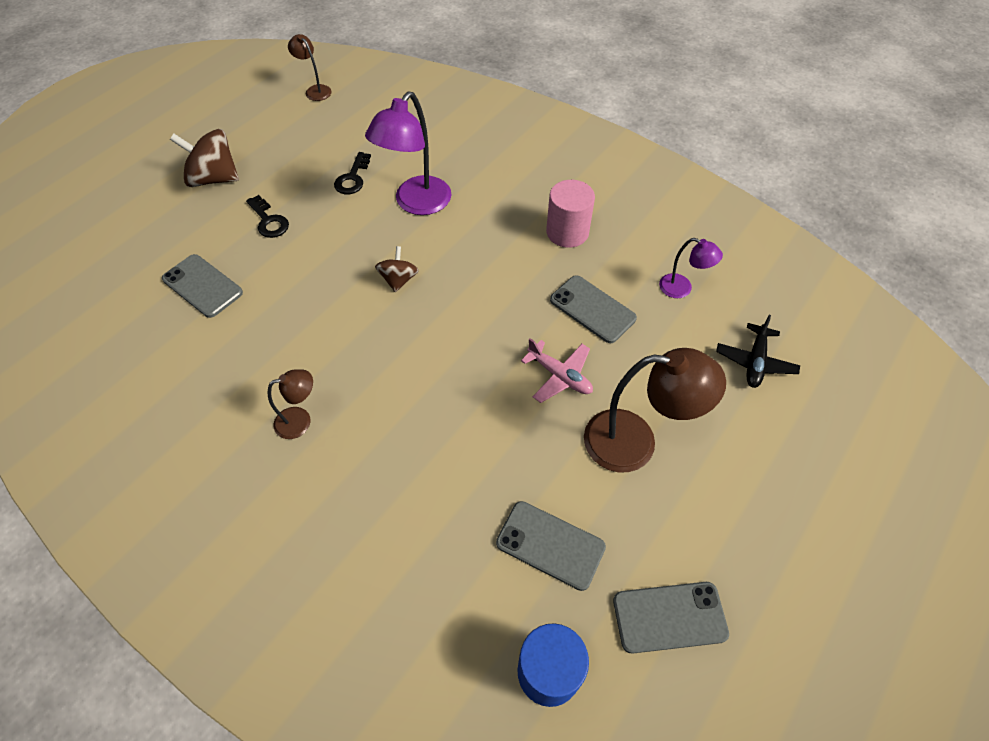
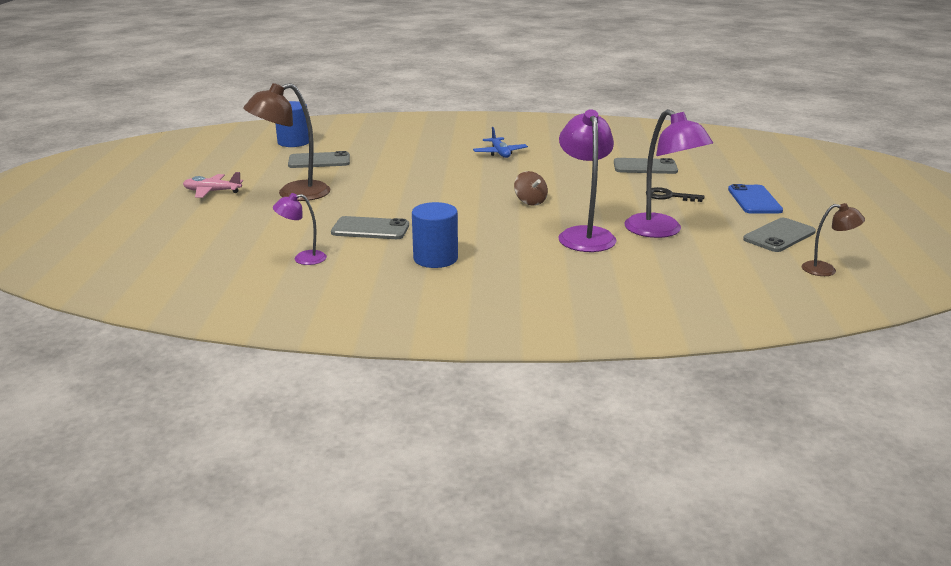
camera: 145 degrees right, 30 degrees down
brown spinning top [170,129,239,187] -> blue phone [728,184,783,214]
brown lamp [268,370,313,439] -> blue plane [473,127,528,158]
black key [334,152,371,194] -> purple lamp [625,109,713,238]
pink plane [521,338,593,403] -> pink plane moved to [183,172,243,198]
pink cylinder [546,180,595,248] -> blue cylinder [412,202,458,268]
grey phone [613,582,729,654] -> grey phone moved to [743,218,816,252]
black plane [716,315,800,388] -> none

